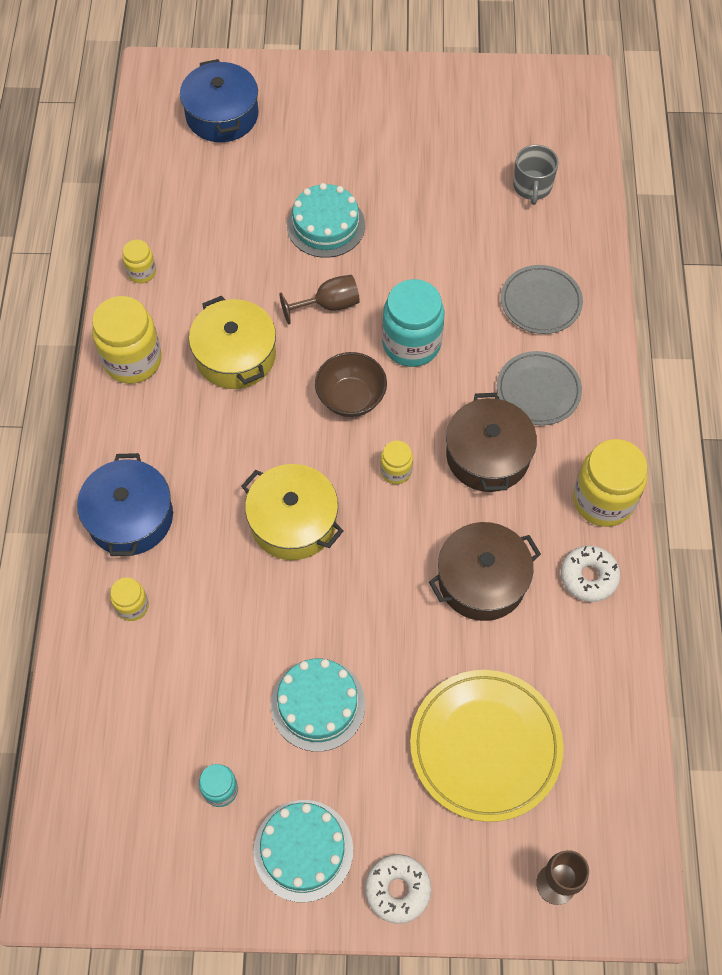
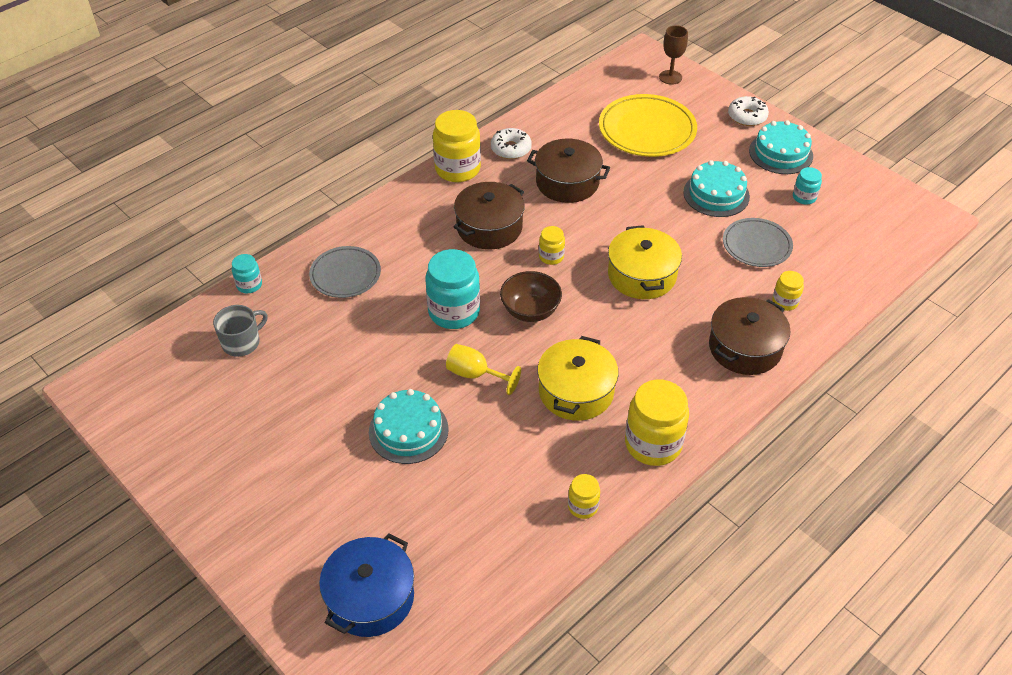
camera: 135 degrees left, 15 degrees down
blue pot [77,453,173,556] -> brown pot [709,297,790,375]
brown goblet [279,275,360,324] -> yellow goblet [446,344,521,395]
grey plate [497,351,582,425] -> grey plate moved to [723,218,793,267]
none -> turquoise jar [232,254,262,293]

